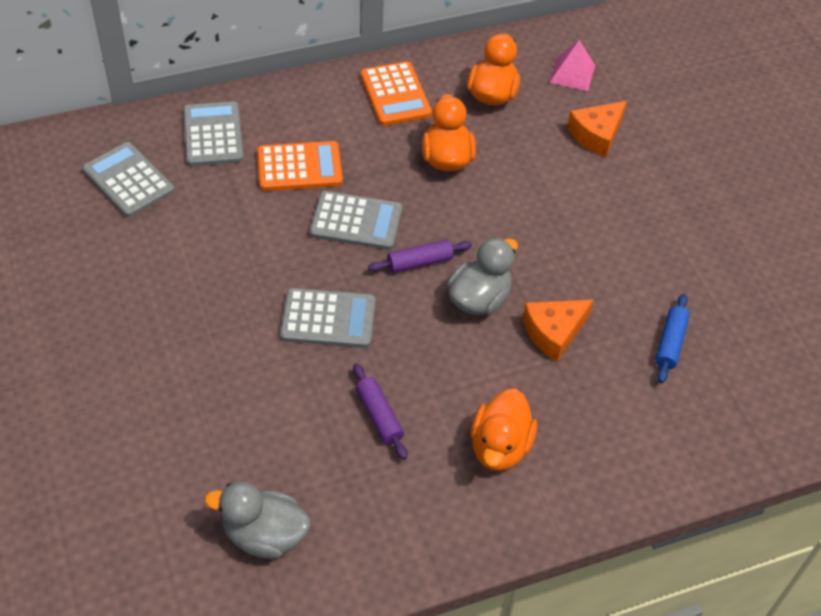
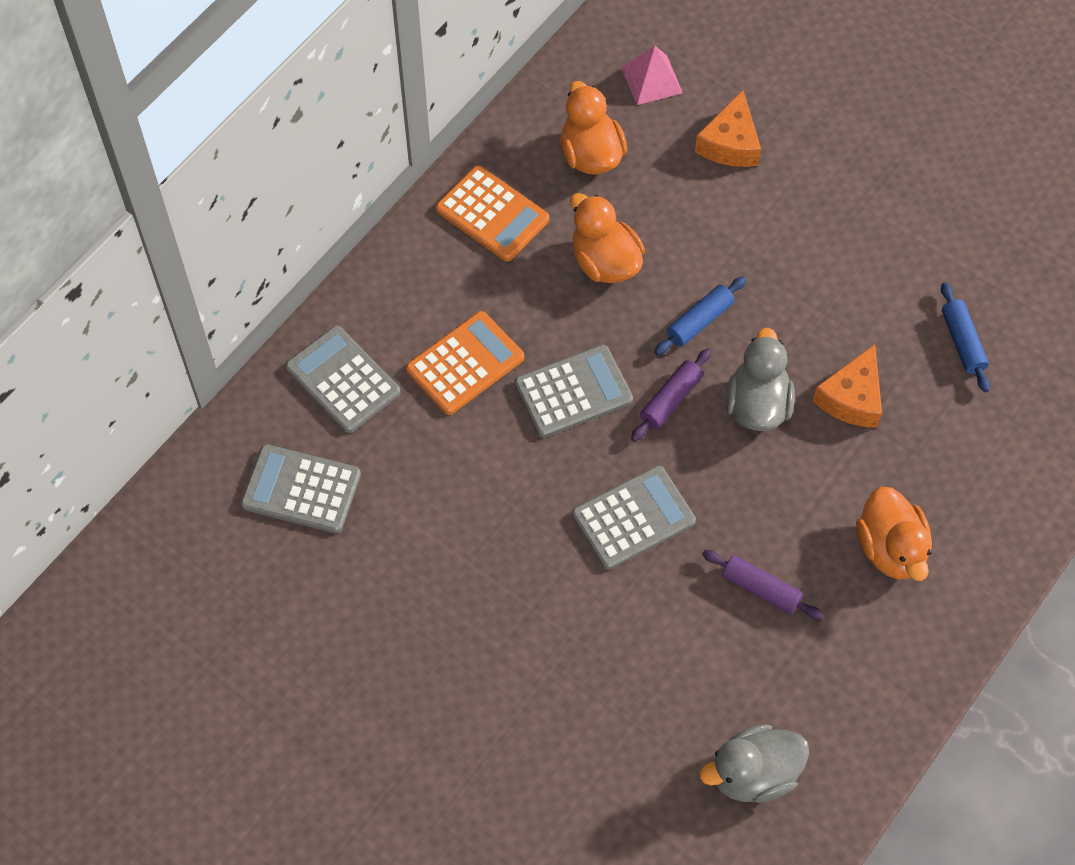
camera: 30 degrees left, 10 degrees up
none -> blue rolling pin [654,276,746,355]

